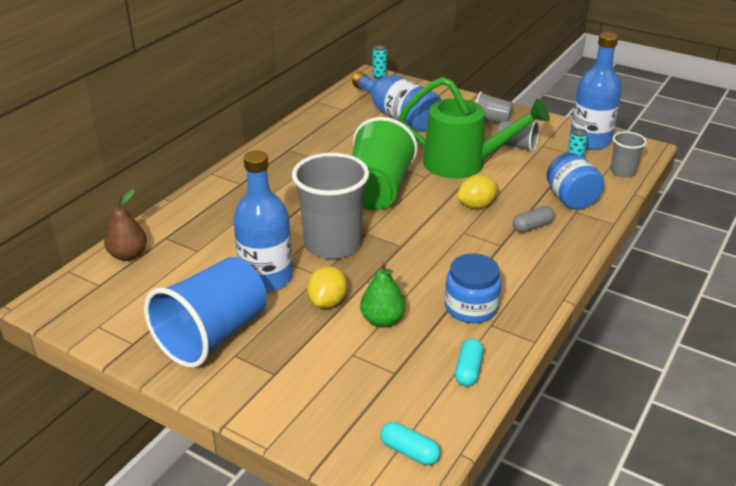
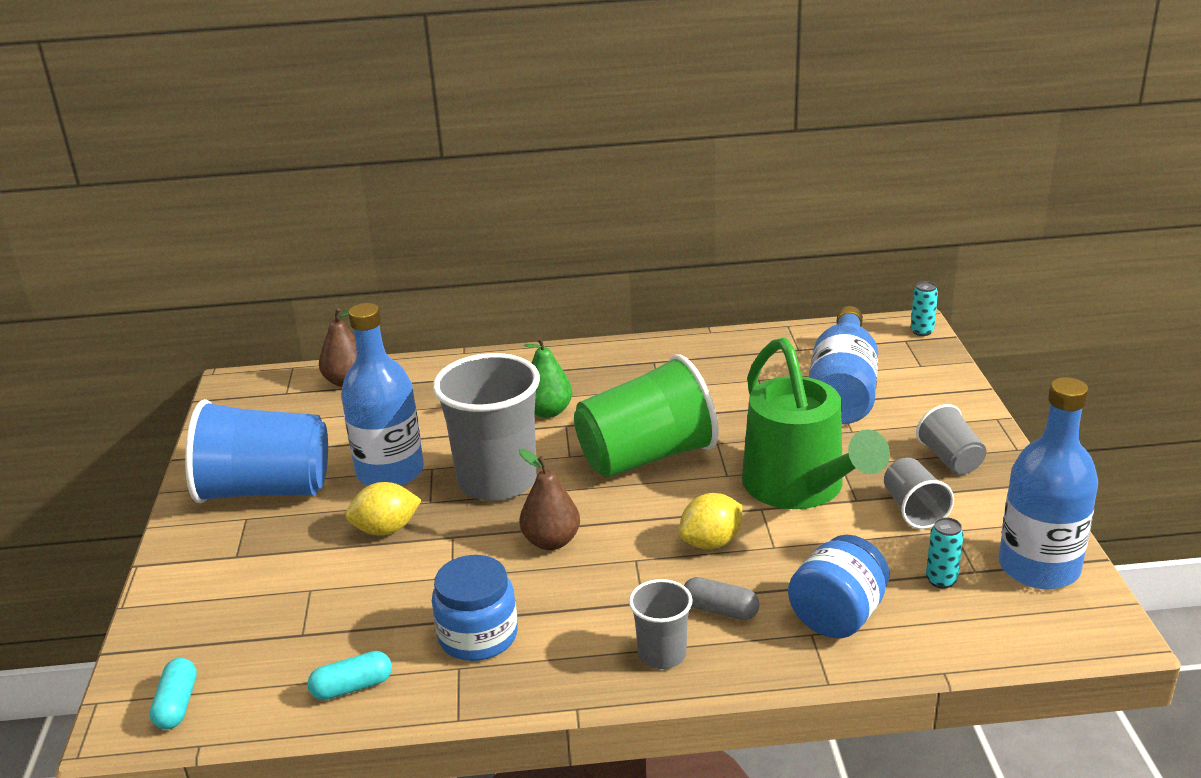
camera: 55 degrees right, 5 degrees down
green pear [360,262,406,327] -> green pear moved to [524,336,572,418]
yellow lemon [457,175,498,209] -> yellow lemon turned 60 degrees counterclockwise [679,493,742,549]
grey cup [610,131,647,178] -> grey cup moved to [629,579,693,669]
none -> brown pear [519,449,580,550]

